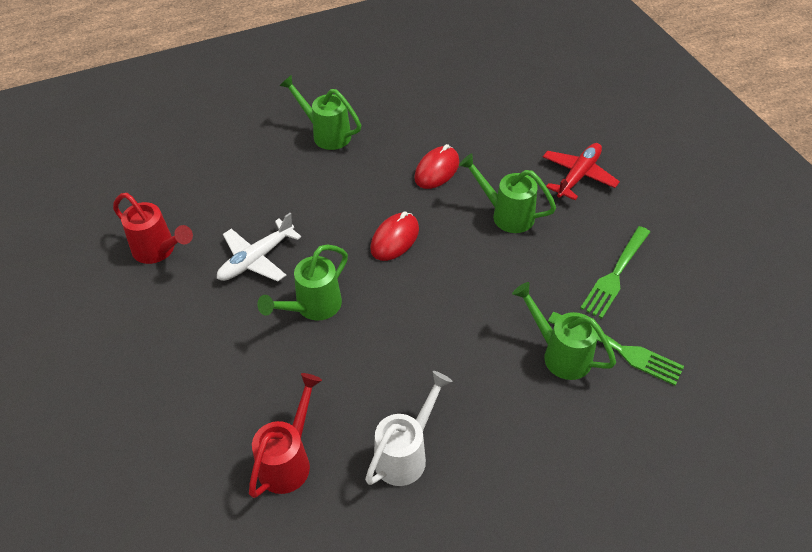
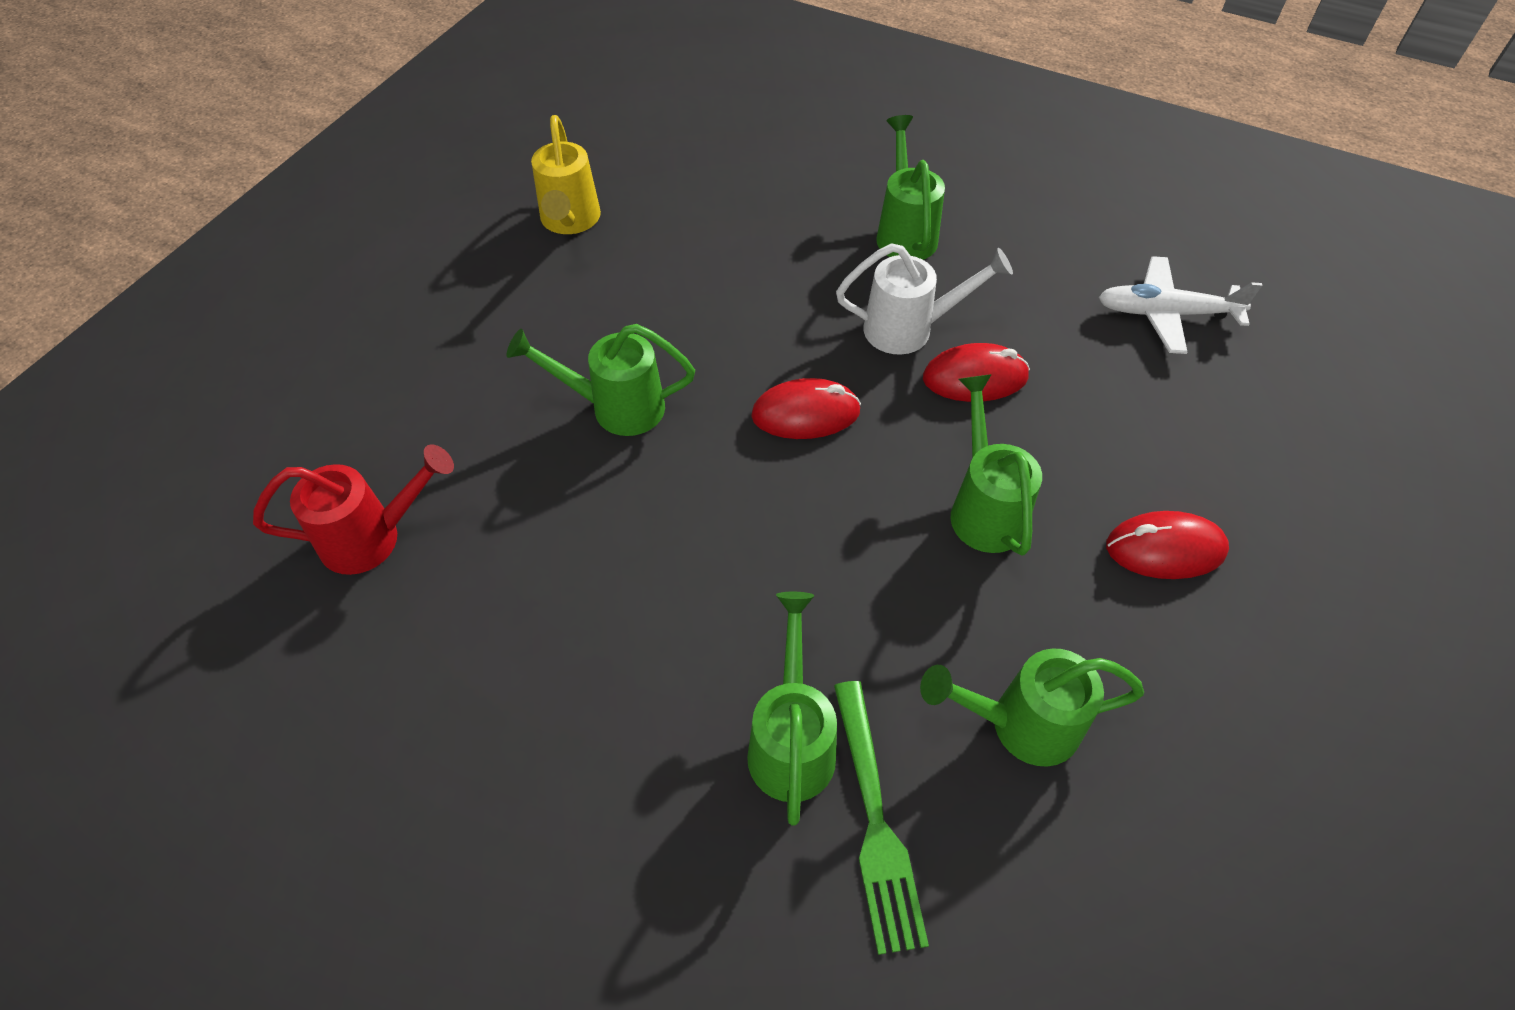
camera: 50 degrees right, 5 degrees up
red watering can [113,193,193,264] -> yellow watering can [531,115,601,234]
white plane [217,213,301,282] -> white plane moved to [1099,256,1263,354]
white watering can [365,371,453,486] -> white watering can moved to [836,243,1013,355]
red plane [543,143,620,200] -> red mouse [1106,511,1229,579]
green fork [580,226,650,319] -> green watering can [920,648,1144,767]

